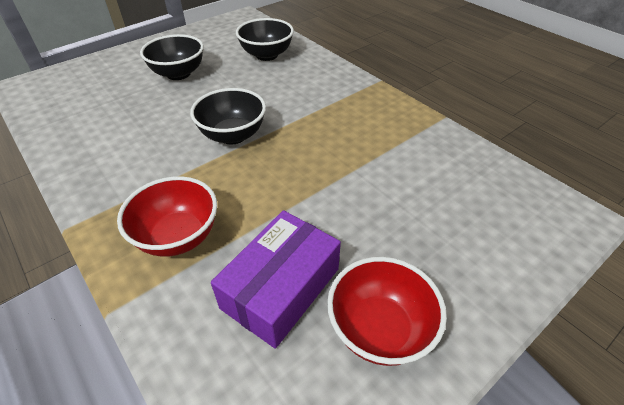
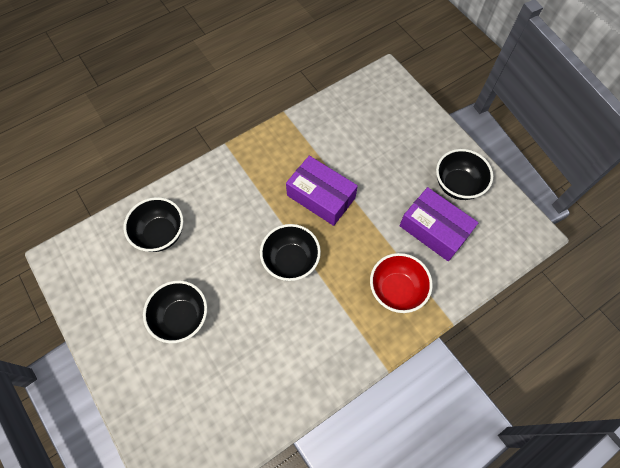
camera: 85 degrees left, 20 degrees up
red bowl [327,257,447,366] -> black bowl [436,149,493,200]
none -> purple box [286,156,358,226]

